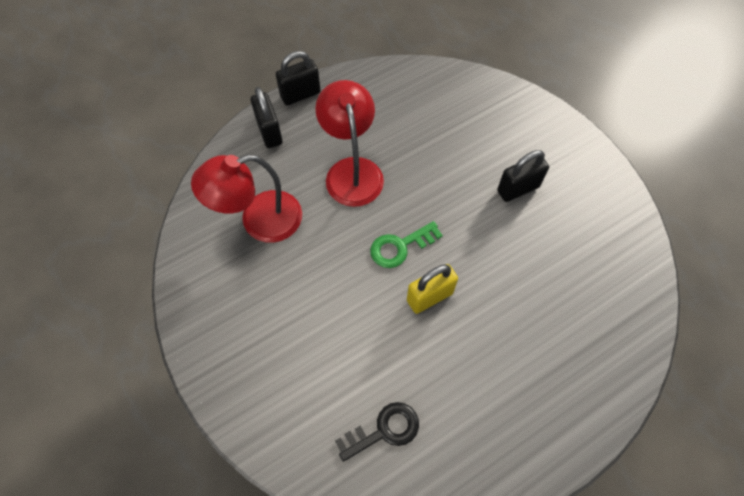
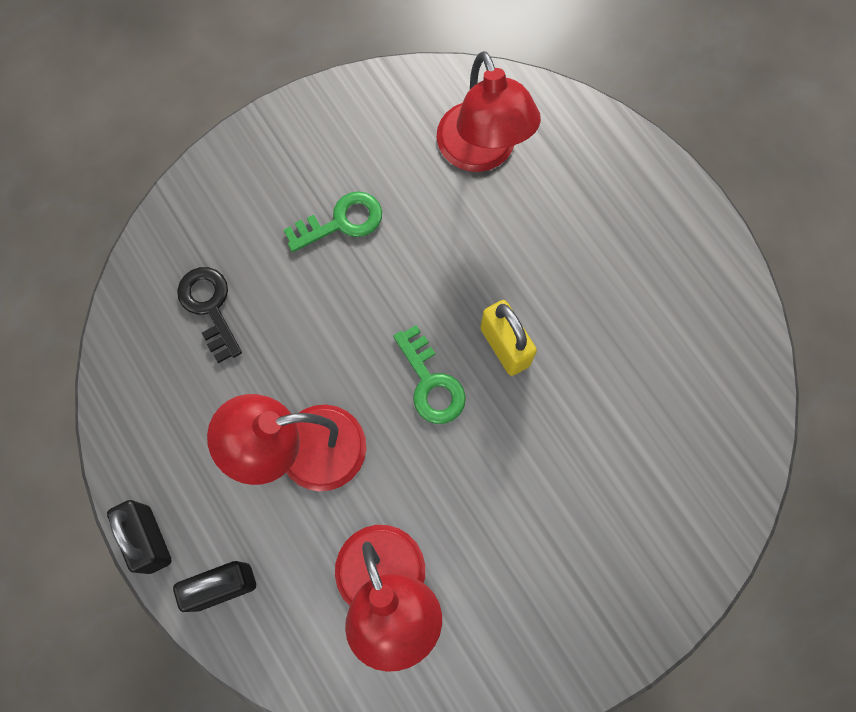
camera: 90 degrees left, 10 degrees up
black key [335,402,419,462] -> black key moved to [177,267,242,363]
black padlock [497,150,549,202] -> green key [284,191,382,252]
none -> red lamp [437,51,541,172]

